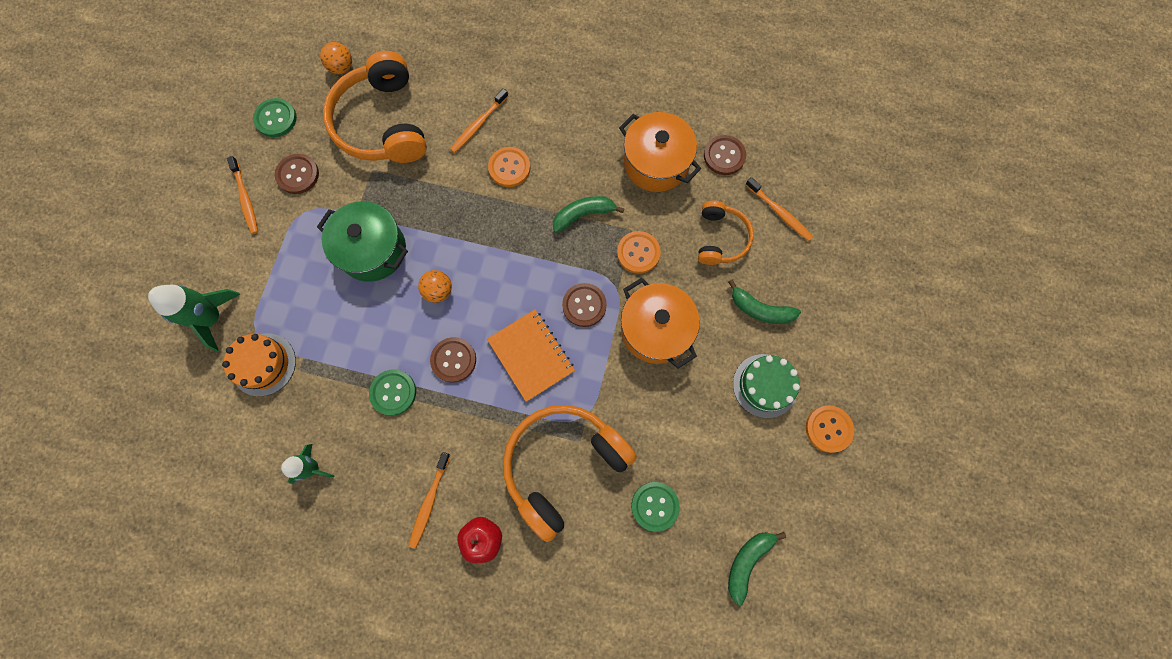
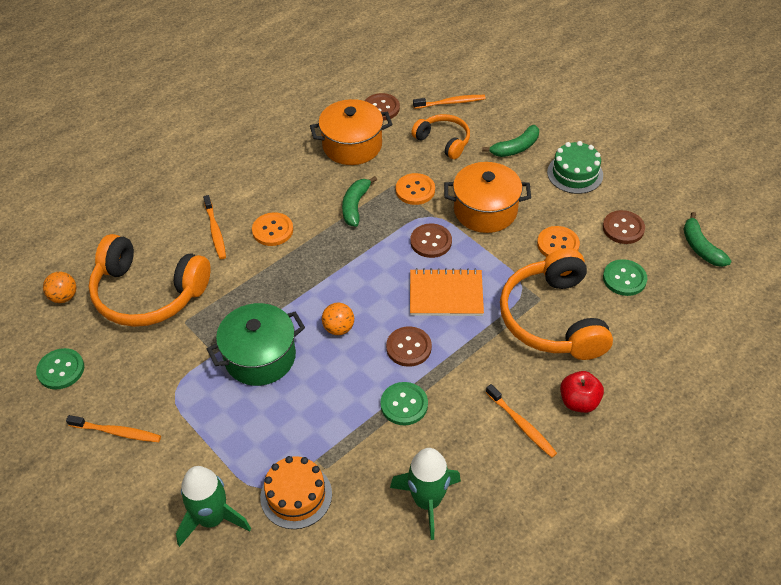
camera: 55 degrees left, 25 degrees down
brown button [275,154,319,194] -> brown button moved to [603,210,645,244]
green rocket [281,444,335,484] -> green rocket [390,448,461,540], size x1.58
orange button [806,406,854,453] -> orange button moved to [537,226,580,257]

